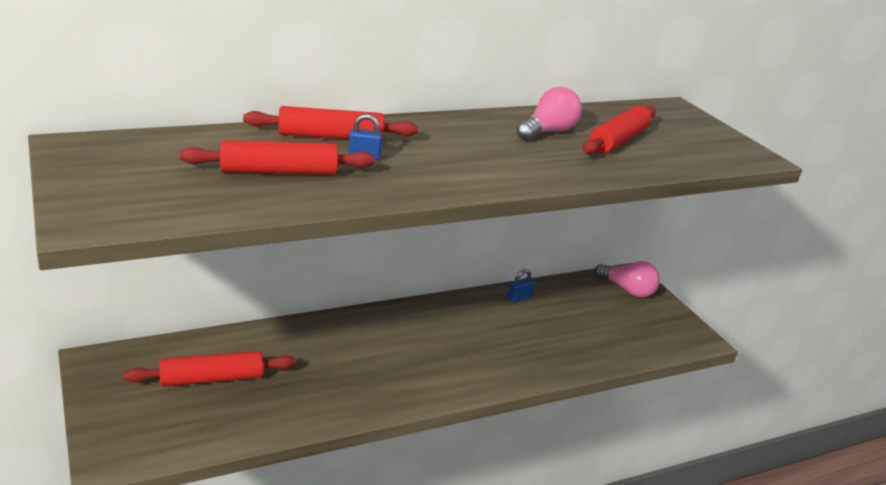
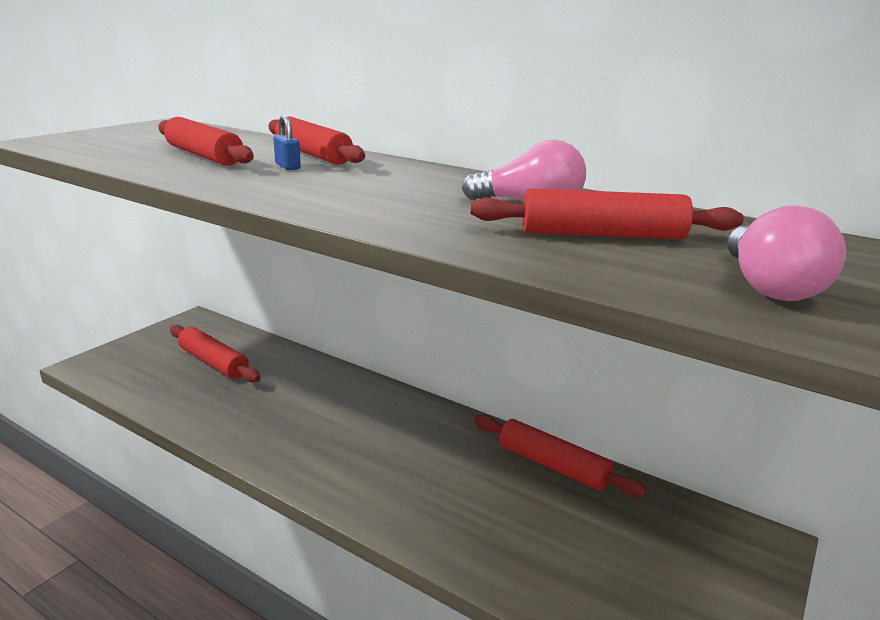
camera: 60 degrees right, 5 degrees down
blue padlock [508,269,534,302] -> red rolling pin [474,415,647,497]
pink light bulb [595,261,660,298] -> pink light bulb moved to [727,205,846,301]

